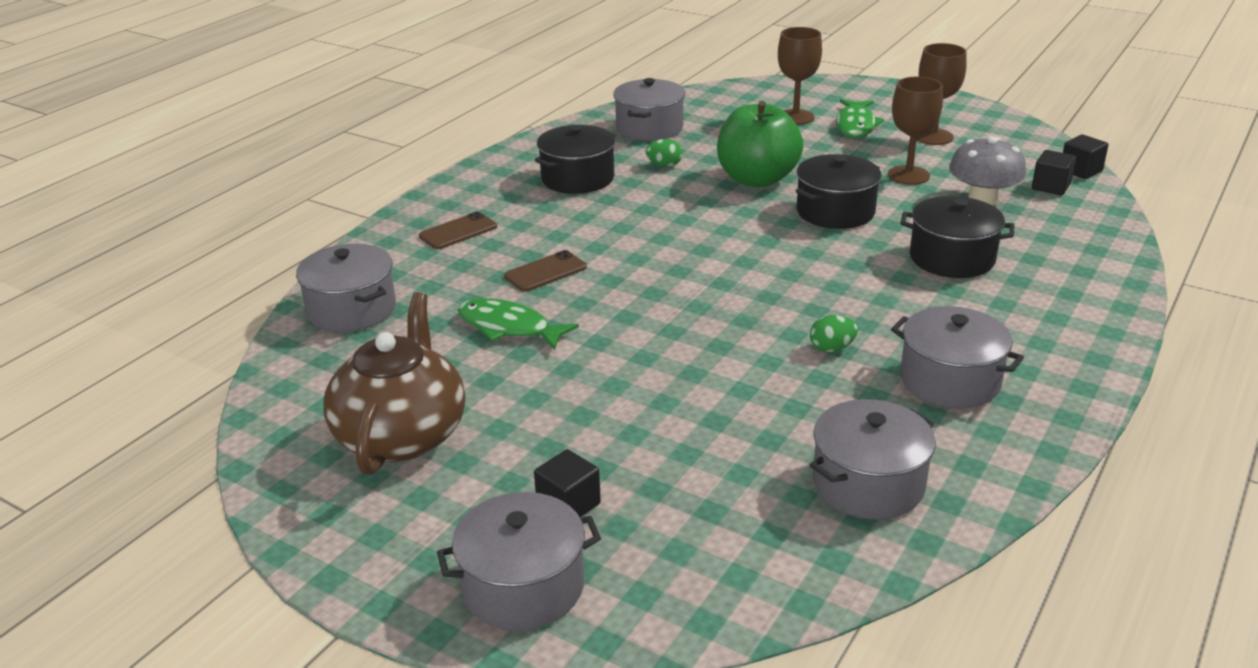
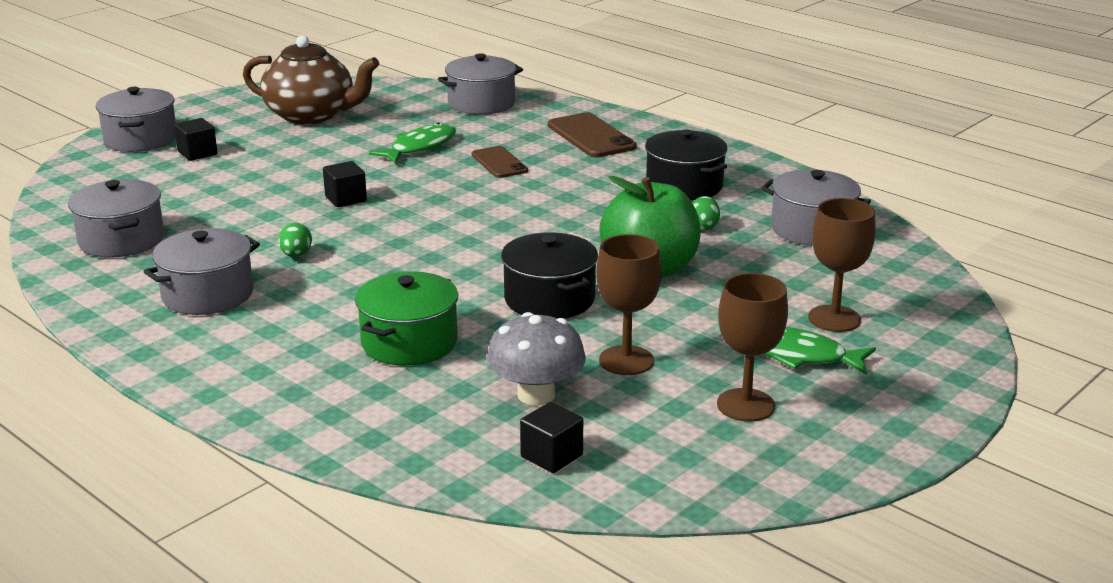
camera: 100 degrees right, 5 degrees down
brown phone [419,212,497,249] -> brown phone [548,112,637,158], size x1.53
black pot [901,196,1014,278] -> green pot [355,271,458,366]
black cube [1063,134,1109,179] -> black cube moved to [323,161,367,207]

